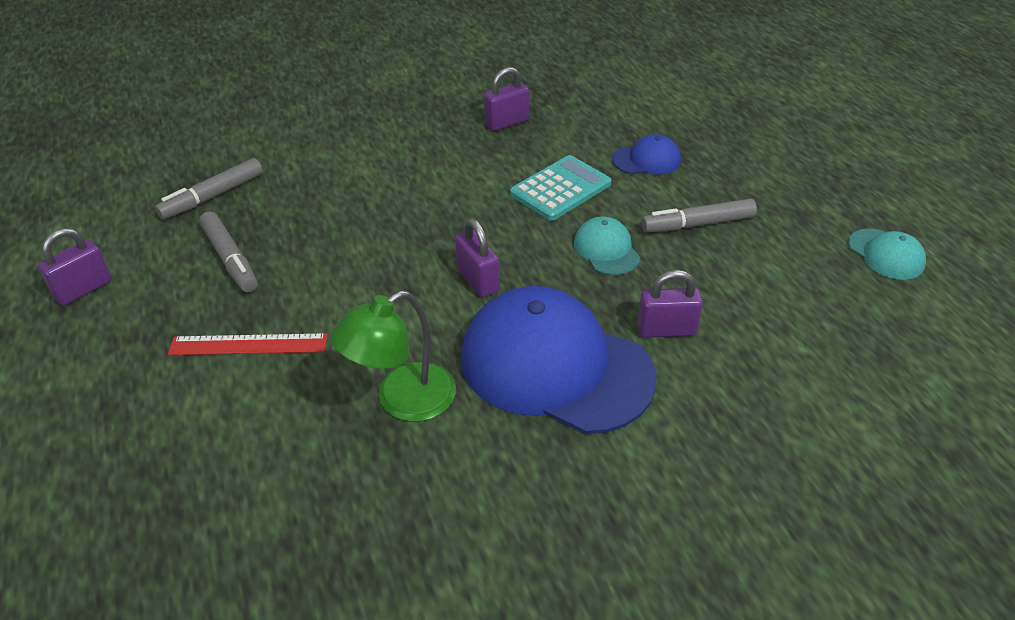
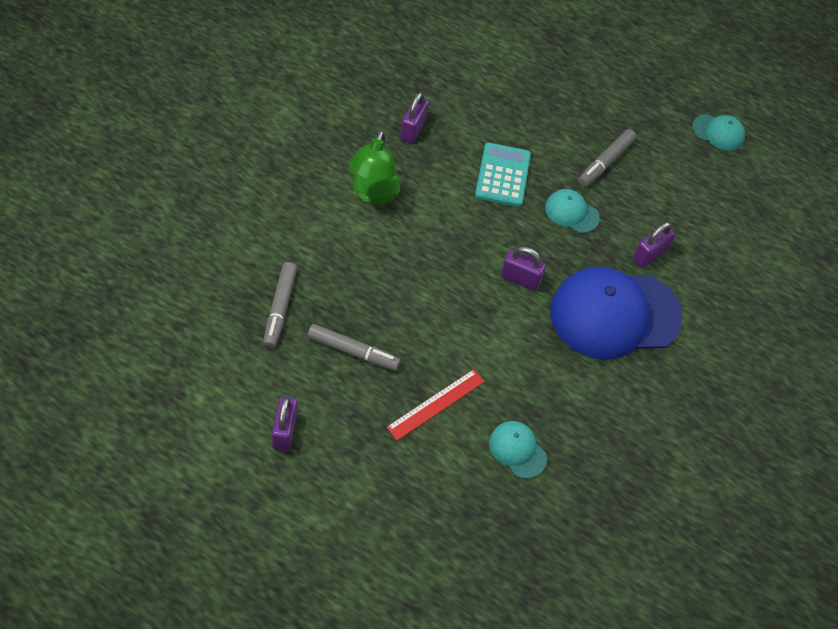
camera: 45 degrees left, 15 degrees up
green lamp [330,291,456,422] -> green lamp moved to [349,130,401,204]
blue cap [612,134,681,175] -> none
none -> turquoise cap [489,421,547,479]

